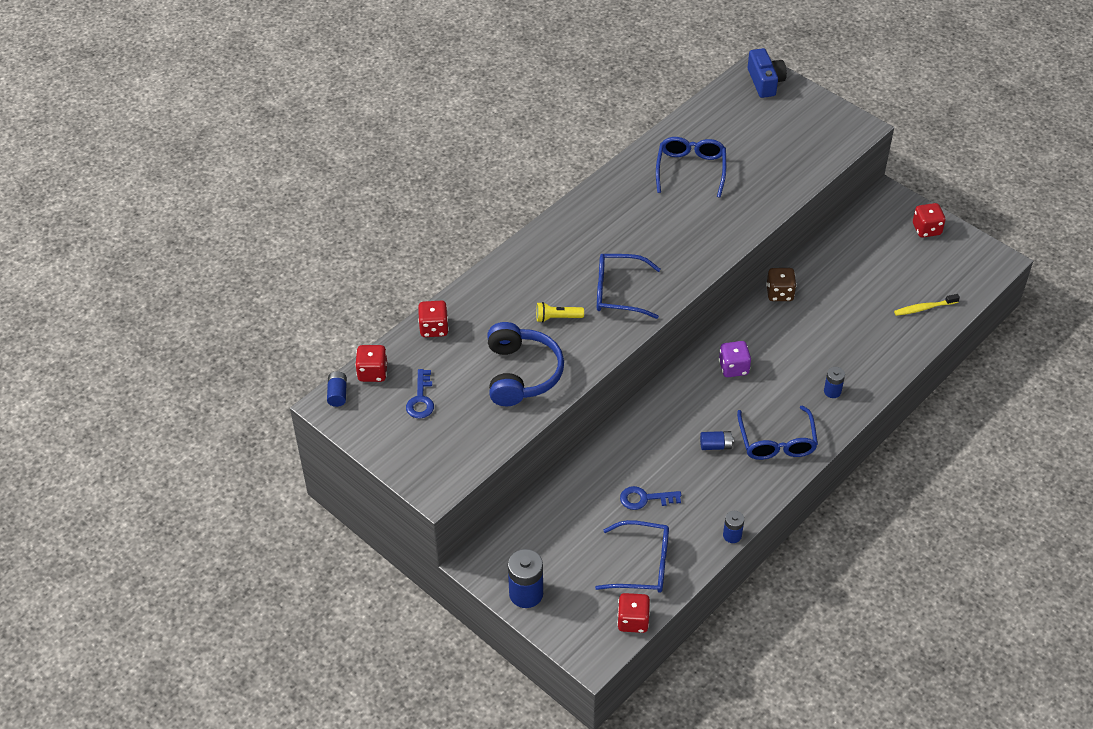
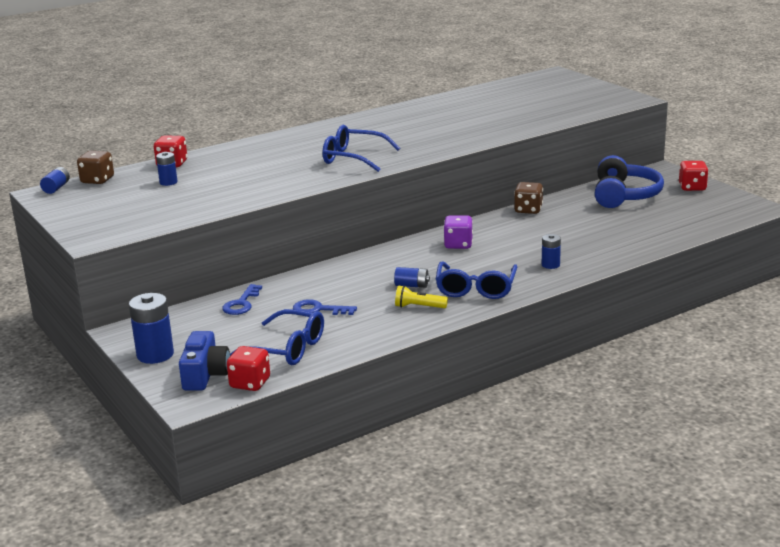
camera: 15 degrees right, 25 degrees down
red dice [355,345,387,382] -> brown dice [77,151,114,184]
blue key [406,369,434,419] -> blue key moved to [222,284,262,315]
blue headphones [487,322,564,406] -> blue headphones moved to [595,155,664,208]
yellow flashlight [536,302,584,322] -> yellow flashlight moved to [395,285,448,308]
blue glasses [656,137,726,198] -> none
blue battery [723,511,744,543] -> blue battery moved to [156,152,177,186]
blue camera [748,48,787,98] -> blue camera moved to [179,331,230,391]
yellow toothbrush [894,294,960,316] -> none

